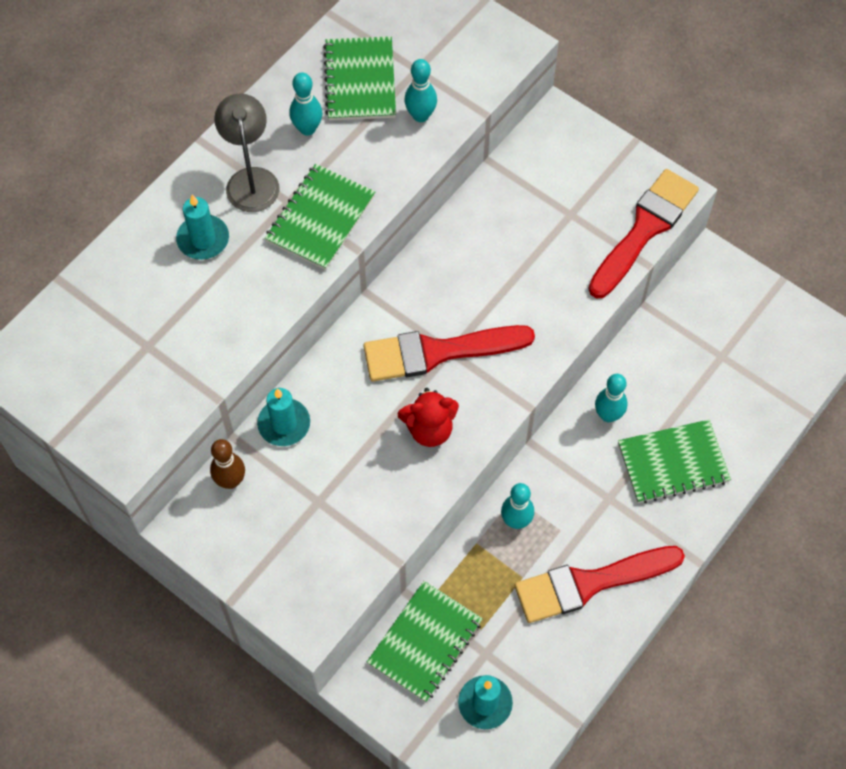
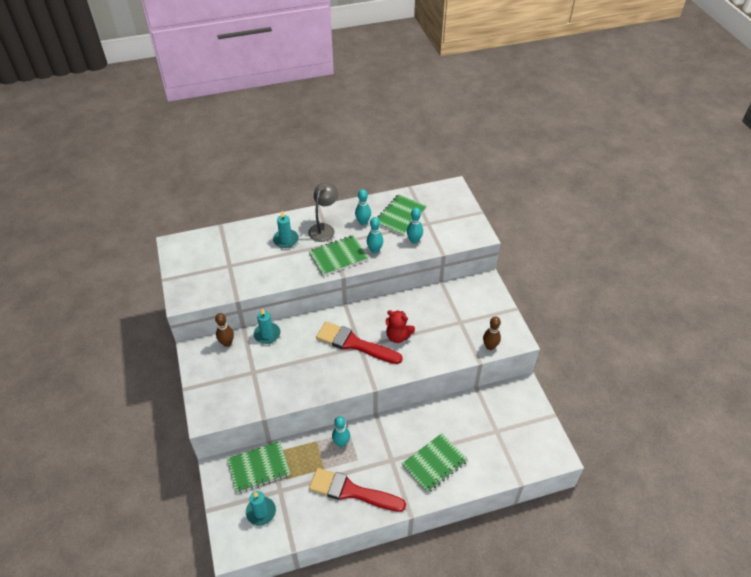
camera: 35 degrees right, 15 degrees down
red teddy bear [398,388,459,447] -> red teddy bear moved to [386,310,415,343]
red brush [588,169,699,298] -> brown bowling pin [483,316,501,350]
turquoise bowling pin [595,374,628,422] -> turquoise bowling pin moved to [367,217,383,253]
green notebook [618,419,731,503] -> green notebook turned 60 degrees counterclockwise [402,433,468,493]

